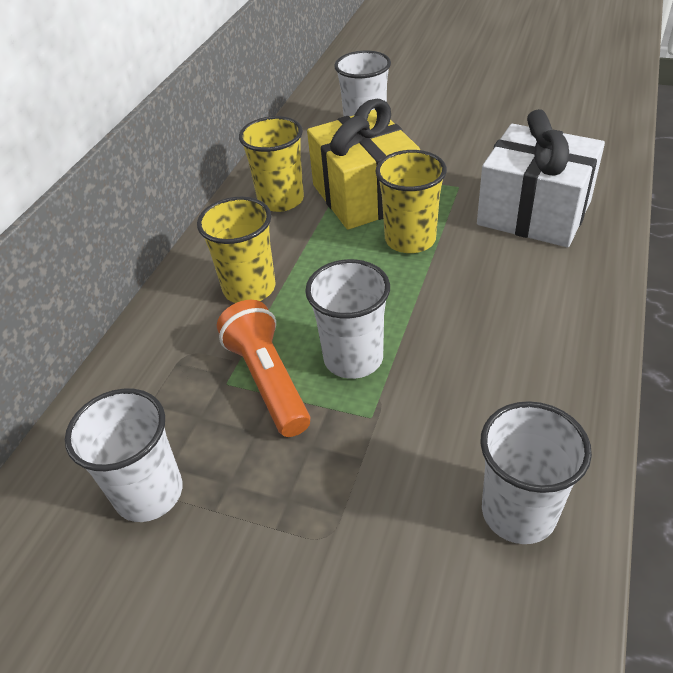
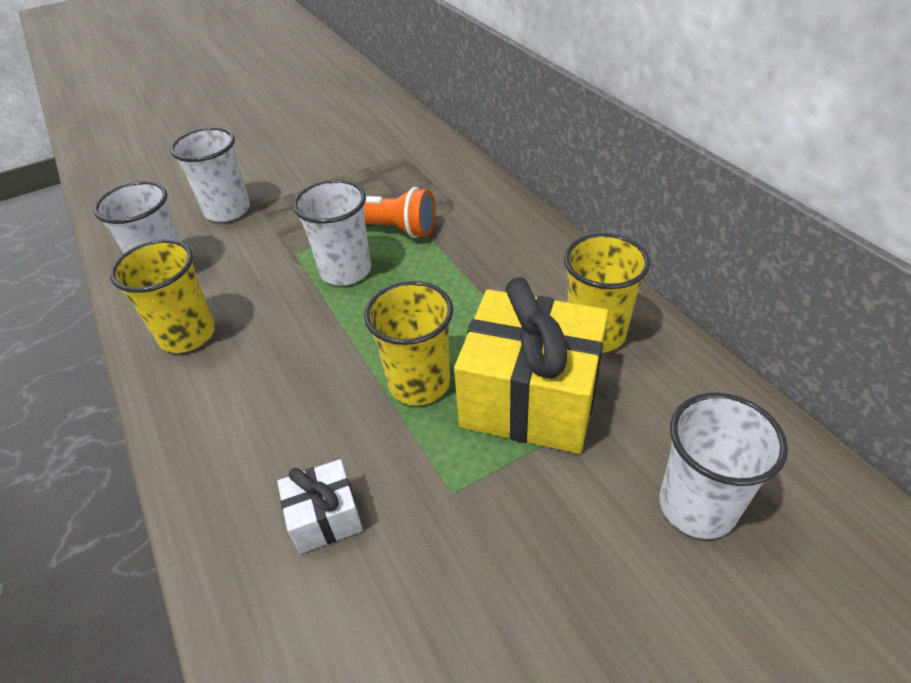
camera: 130 degrees right, 0 degrees up
white cup [65,388,183,522] -> white cup moved to [170,127,250,222]
yellow cup [197,197,276,303] -> yellow cup moved to [110,240,215,353]
white gift [477,109,605,247] -> white gift [277,459,363,554], size x0.47

